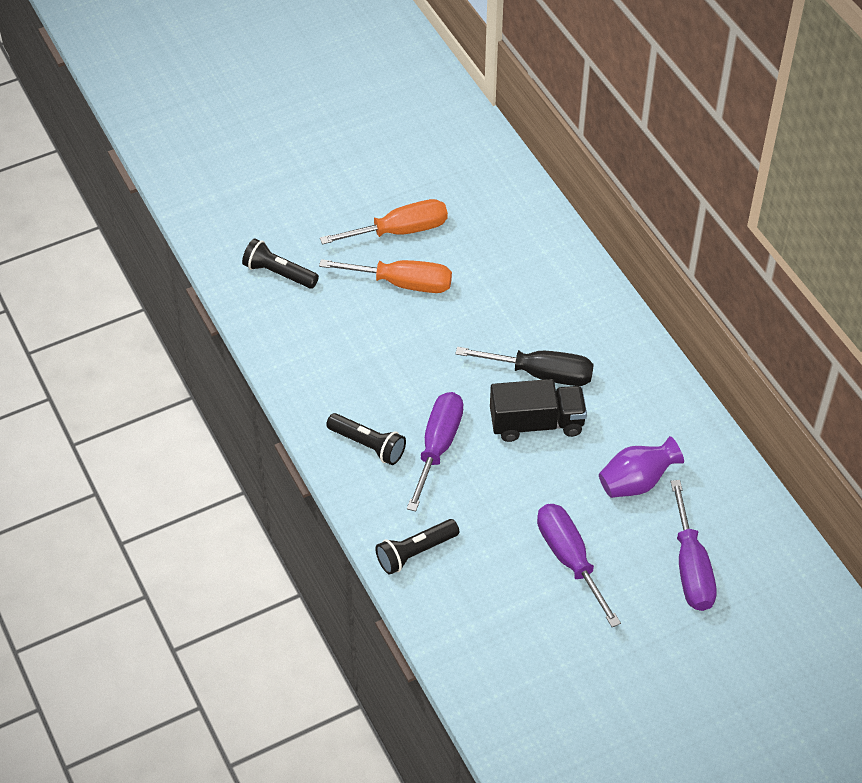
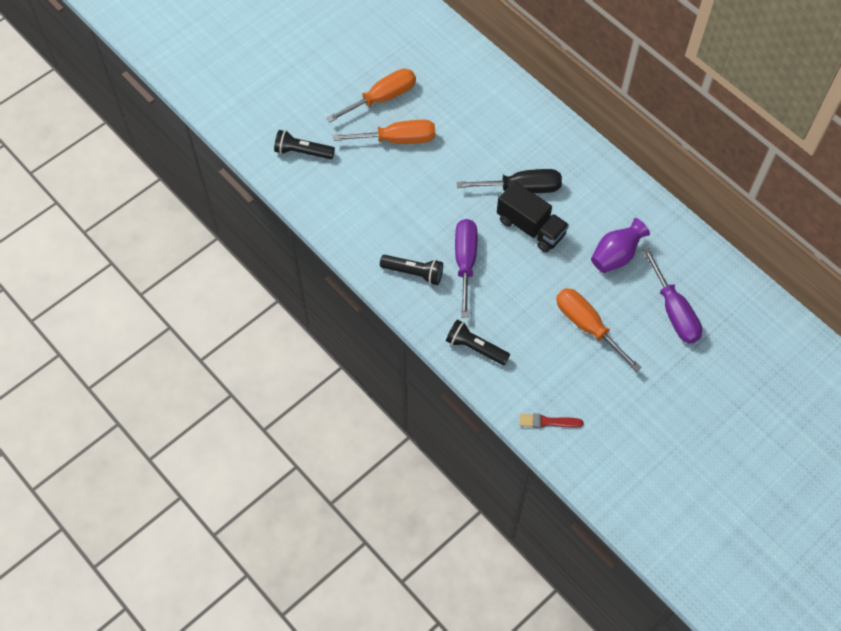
camera: 15 degrees left, 10 degrees up
black flashlight [375,519,459,575] -> black flashlight turned 75 degrees clockwise [446,320,510,365]
black truck [490,379,587,442] -> black truck turned 60 degrees clockwise [497,181,569,253]
purple screwdriver [537,504,621,627] -> orange screwdriver [556,288,642,372]
none -> red brush [520,414,583,428]

